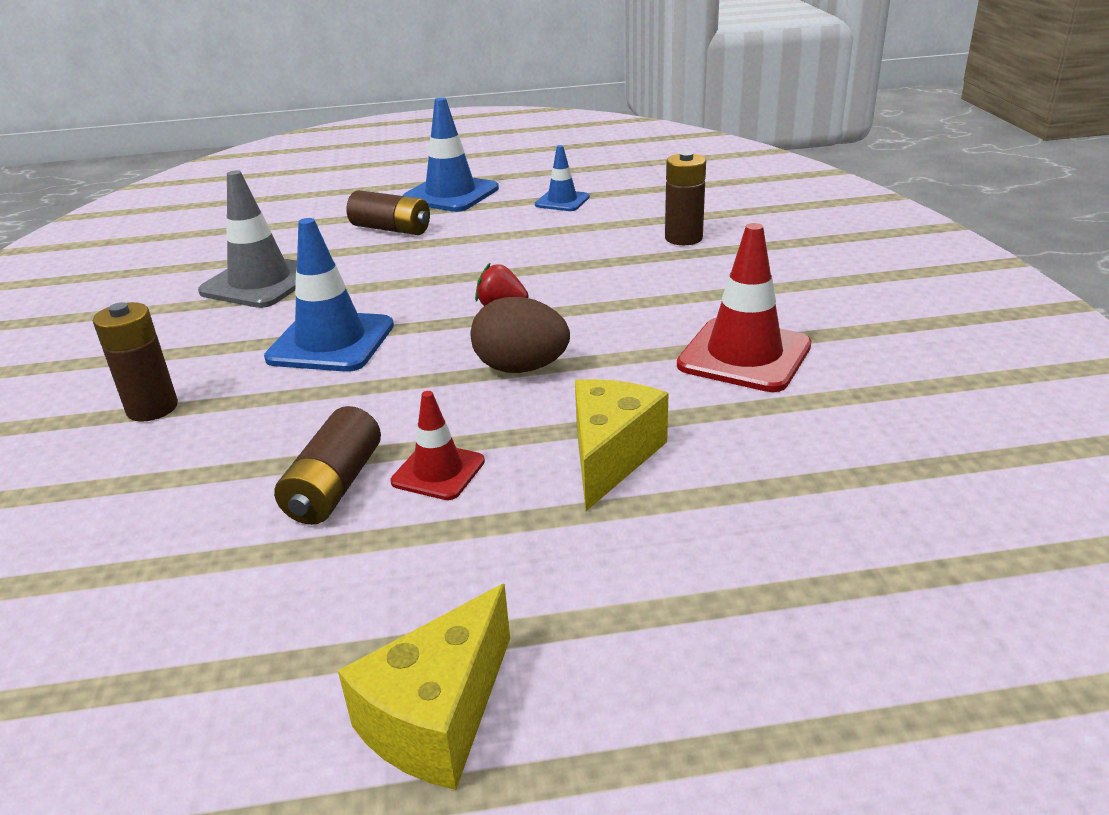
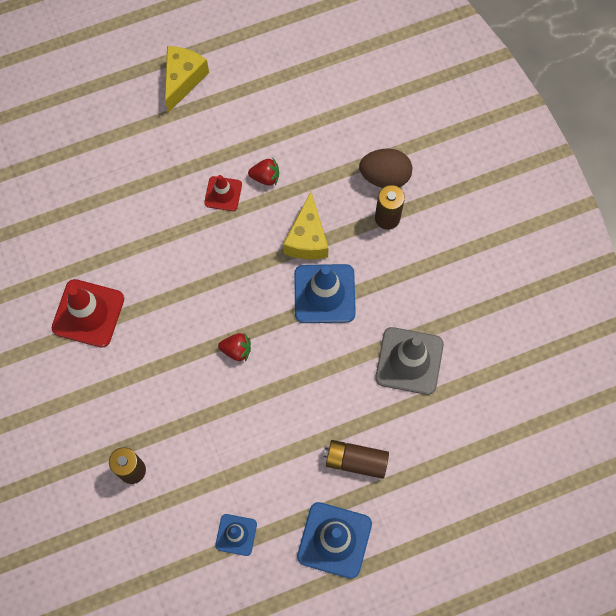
camera: 165 degrees right, 40 degrees up
brown battery [274,406,381,525] -> red strawberry [248,158,279,186]
brown egg [470,297,570,373] -> brown egg moved to [359,148,412,188]
yellow cheese [575,379,668,511] -> yellow cheese moved to [283,192,329,260]

